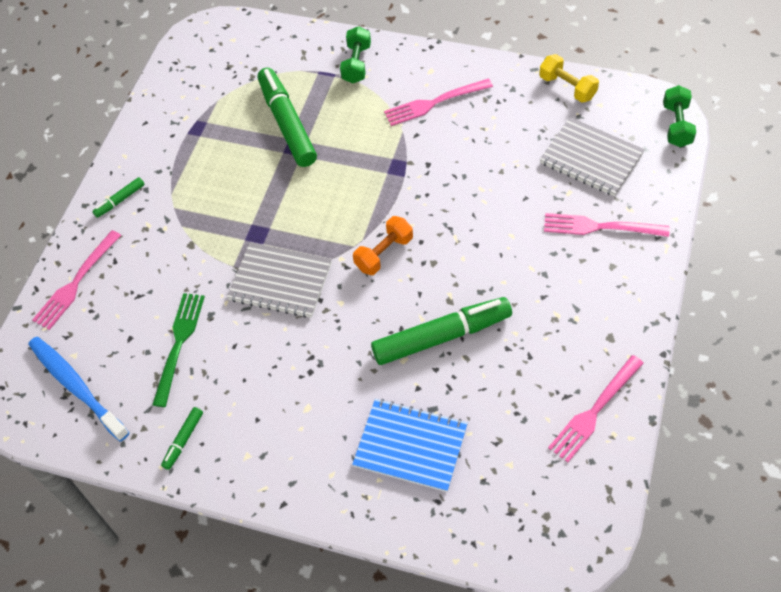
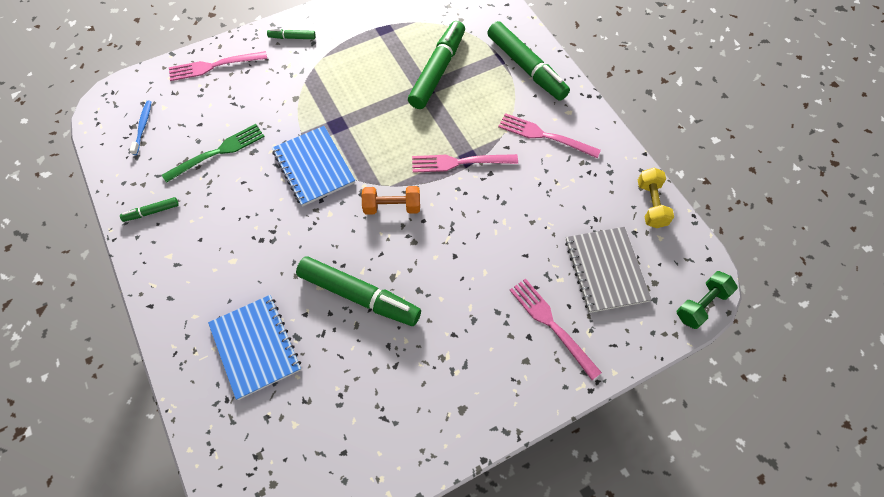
camera: 40 degrees right, 5 degrees up
blue toothbrush [28,337,129,441] -> blue toothbrush [130,101,152,155], size x0.53
grey notebook [227,242,332,318] -> blue notebook [272,126,355,207]
green dumbbell [340,26,371,83] -> green marker [487,21,570,101]
pink fork [548,355,644,462] -> pink fork moved to [412,154,518,173]

